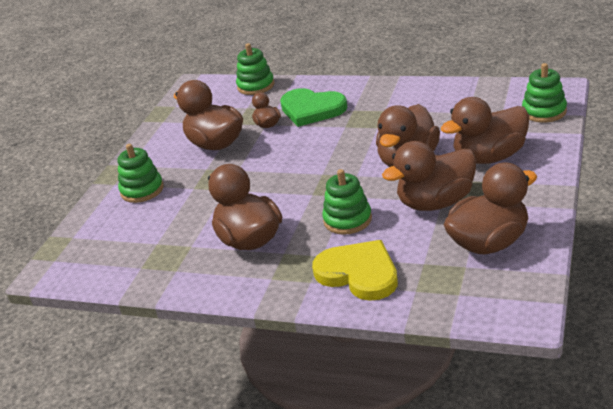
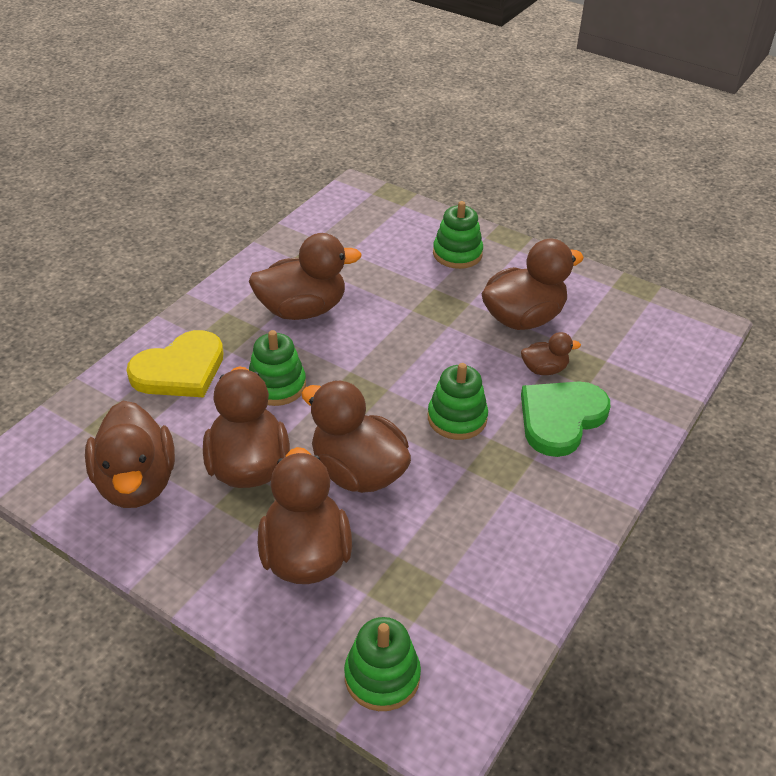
camera: 100 degrees right, 10 degrees up
green stacking toy [236,43,274,95] -> green stacking toy moved to [428,363,488,440]

